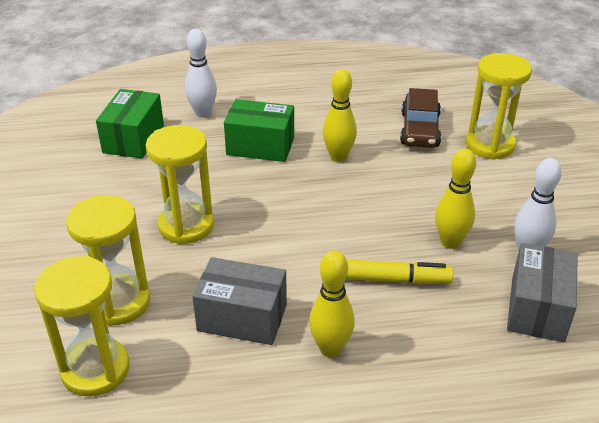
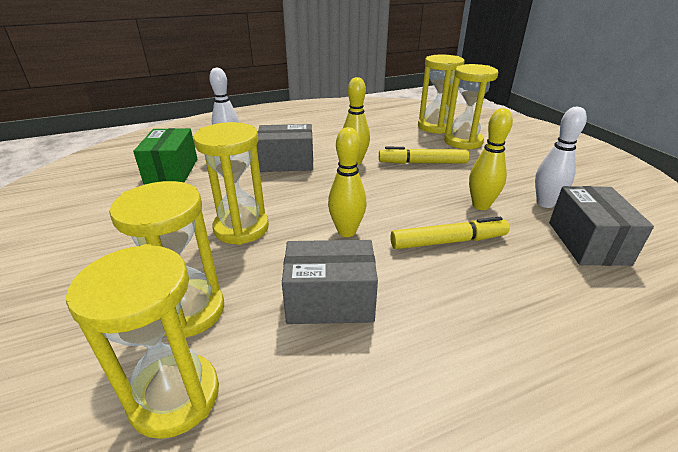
camera: 15 degrees left, 5 degrees down
green box [224,99,294,162] -> grey box [257,124,313,172]
yellow bowling pin [309,250,355,357] -> yellow bowling pin moved to [328,127,366,237]
brown car [400,88,441,148] -> none
none -> yellow marker [379,147,469,164]
none -> yellow hourglass [418,54,465,134]

